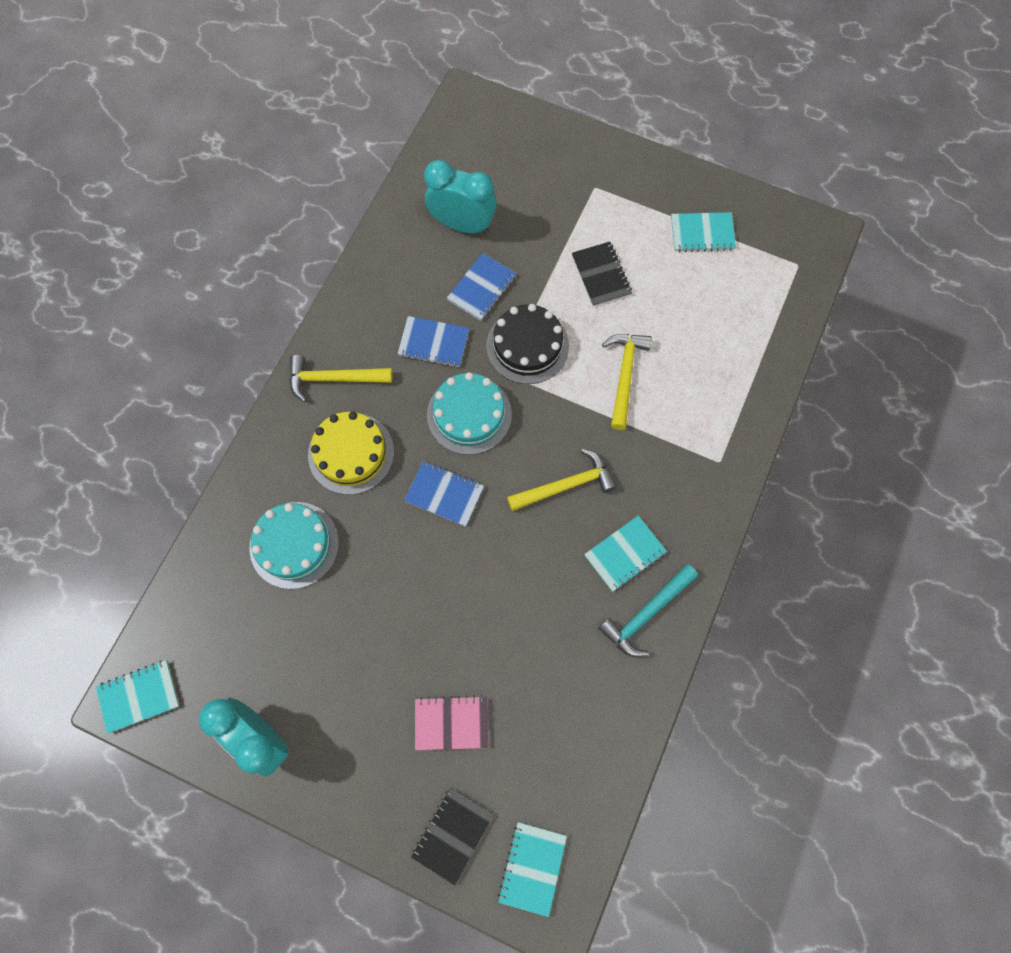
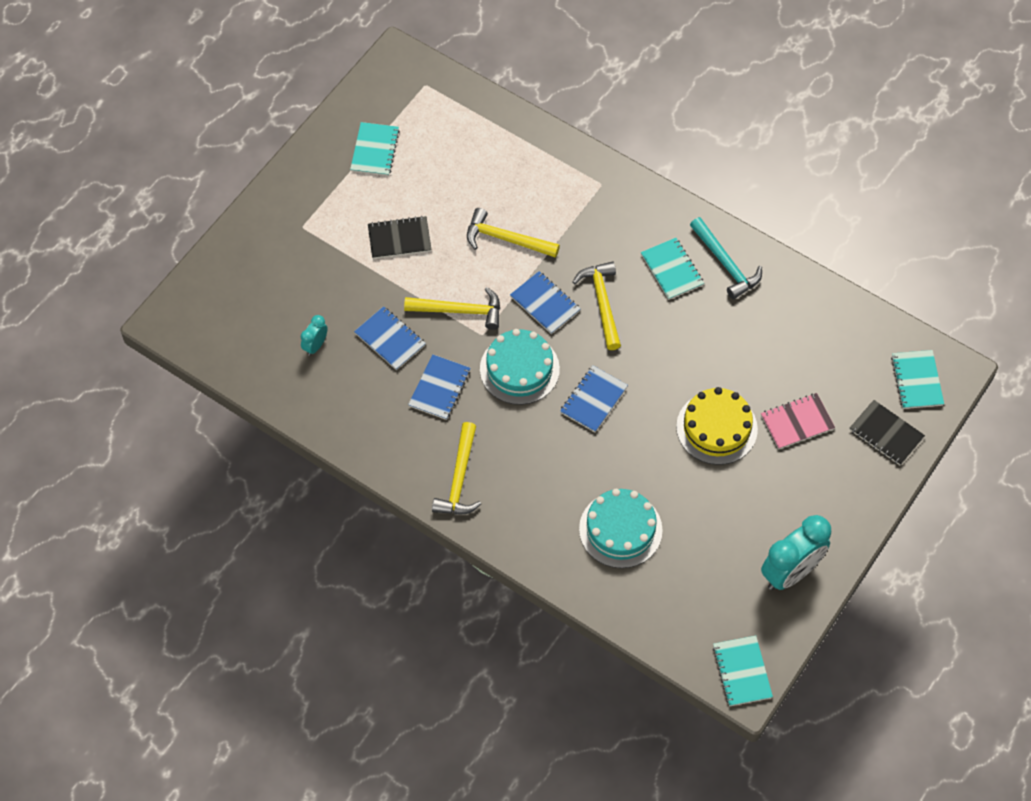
camera: 80 degrees left, 10 degrees down
yellow cake [308,412,394,495] -> yellow cake moved to [676,387,758,465]
pink notebook [415,695,489,750] -> pink notebook turned 60 degrees clockwise [761,393,835,449]
turquoise clock [424,160,497,234] -> turquoise clock [301,315,328,356], size x0.49
black cake [487,304,569,384] -> yellow hammer [404,287,500,330]
turquoise notebook [498,822,567,917] -> turquoise notebook turned 60 degrees clockwise [891,350,944,409]
none -> blue notebook [510,271,581,334]

